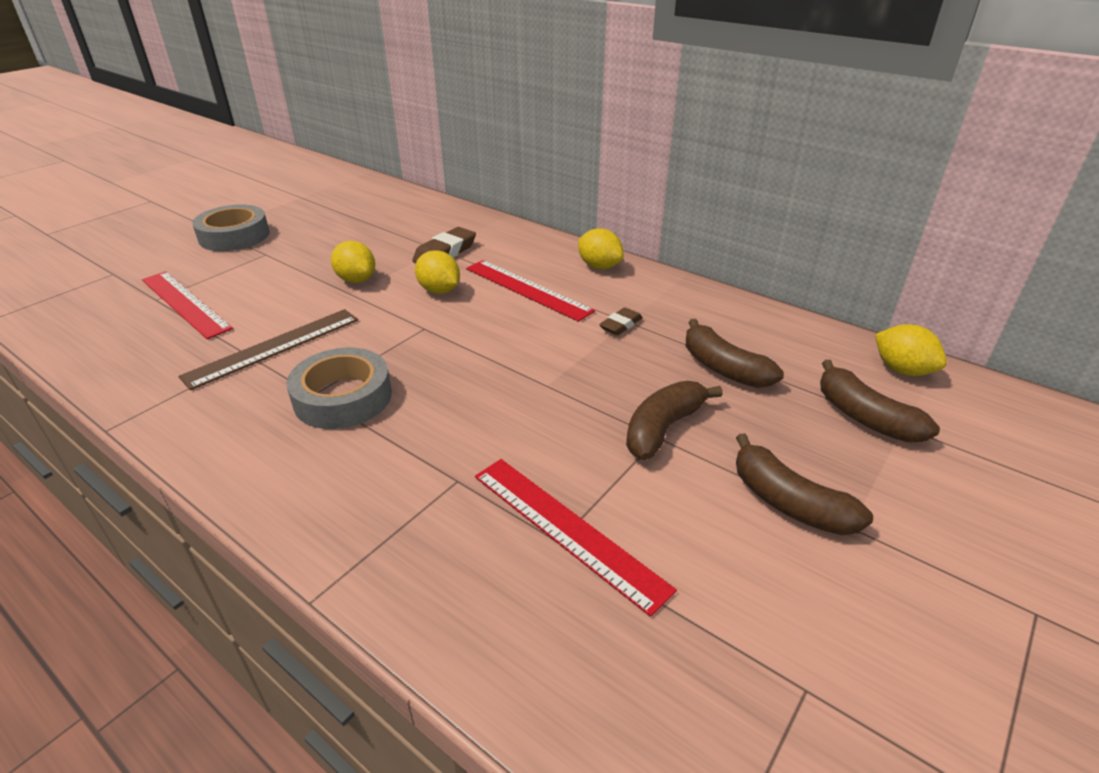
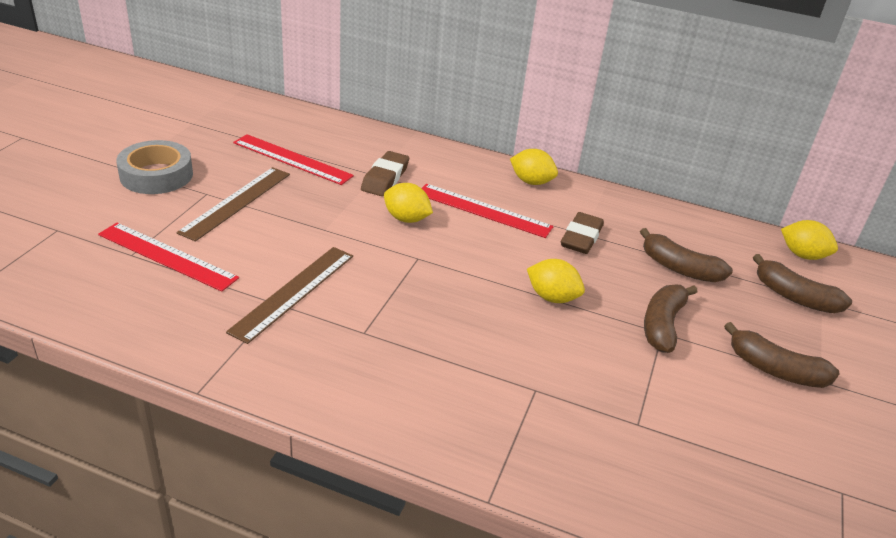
camera: 20 degrees left, 0 degrees up
grey tape [287,347,392,429] -> none
yellow lemon [331,241,375,283] -> yellow lemon moved to [527,259,585,303]
red ruler [475,459,677,617] -> red ruler moved to [233,134,354,185]
brown eraser [599,307,643,335] -> brown eraser [561,212,604,254], size x1.61
none -> brown ruler [176,167,290,242]

